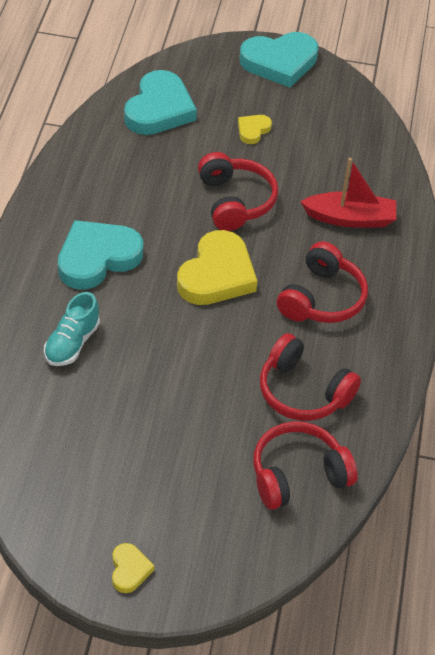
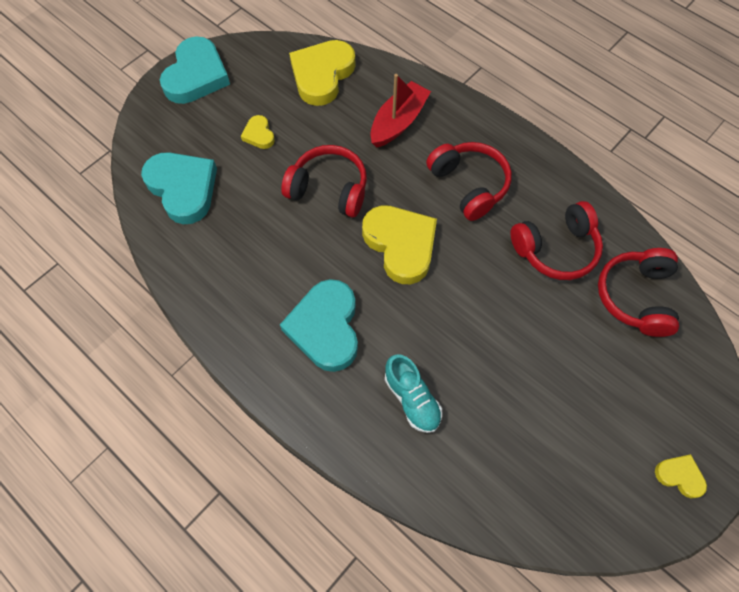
camera: 55 degrees left, 15 degrees up
none -> yellow heart [289,40,356,106]

